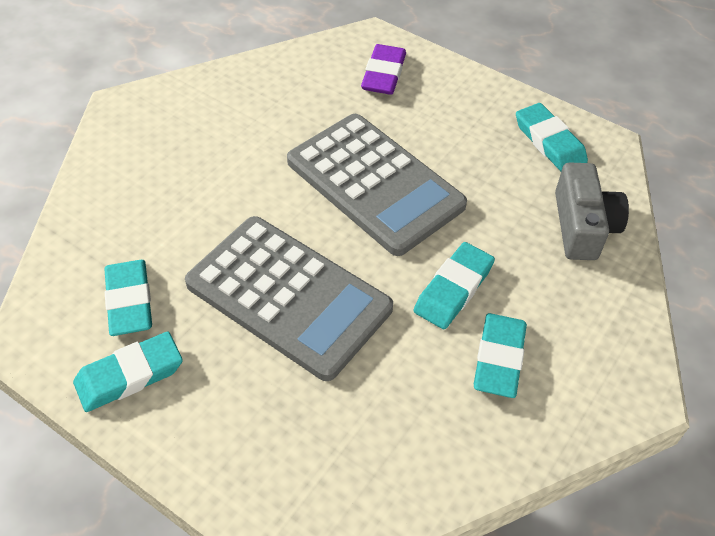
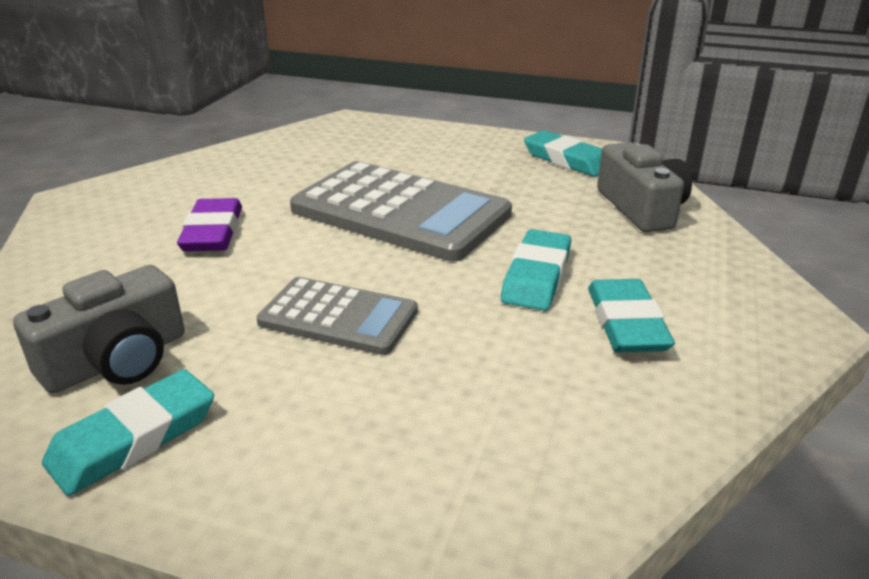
camera: 15 degrees left, 20 degrees down
turquoise eraser [104,260,152,336] -> grey camera [13,265,185,393]
grey calculator [185,216,393,381] -> grey calculator [256,277,418,355], size x0.57
purple eraser [361,44,406,95] -> purple eraser moved to [177,198,242,251]

